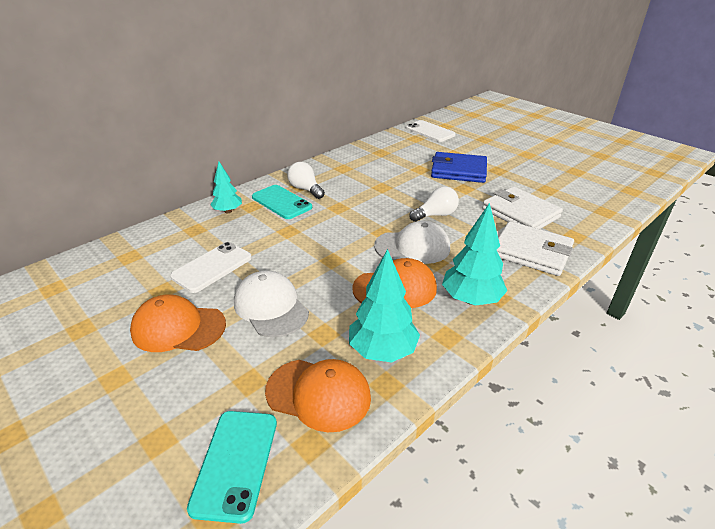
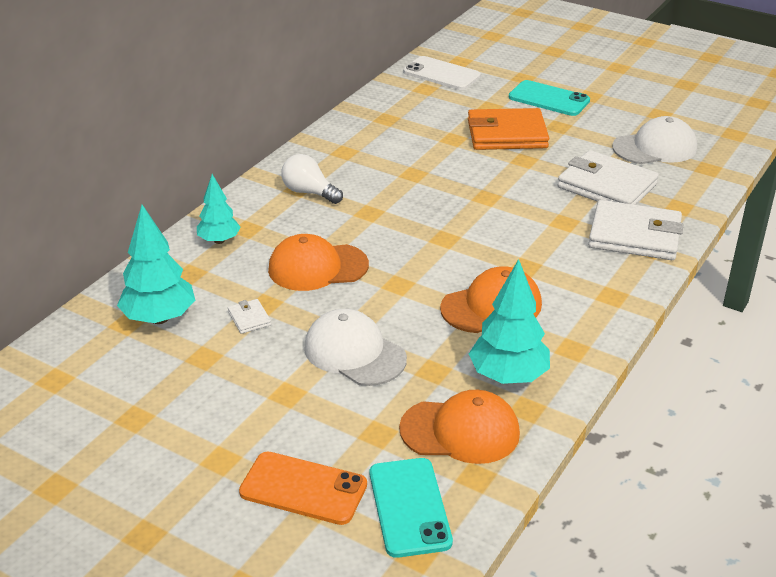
camera: 15 degrees left, 0 degrees up
orange cap [130,294,226,352] -> orange cap moved to [268,234,369,291]
white phone [170,242,252,293] -> white wallet [228,299,271,334]
turquoise phone [252,185,312,219] -> turquoise phone moved to [509,80,590,116]
white cap [374,221,450,264] -> white cap moved to [612,116,697,164]
white light bulb [409,186,459,222] -> none
blue wallet [431,152,487,183] -> orange wallet [468,108,549,150]
turquoise tree [442,203,507,306] -> turquoise tree moved to [117,205,195,324]
none -> orange phone [239,451,367,525]

